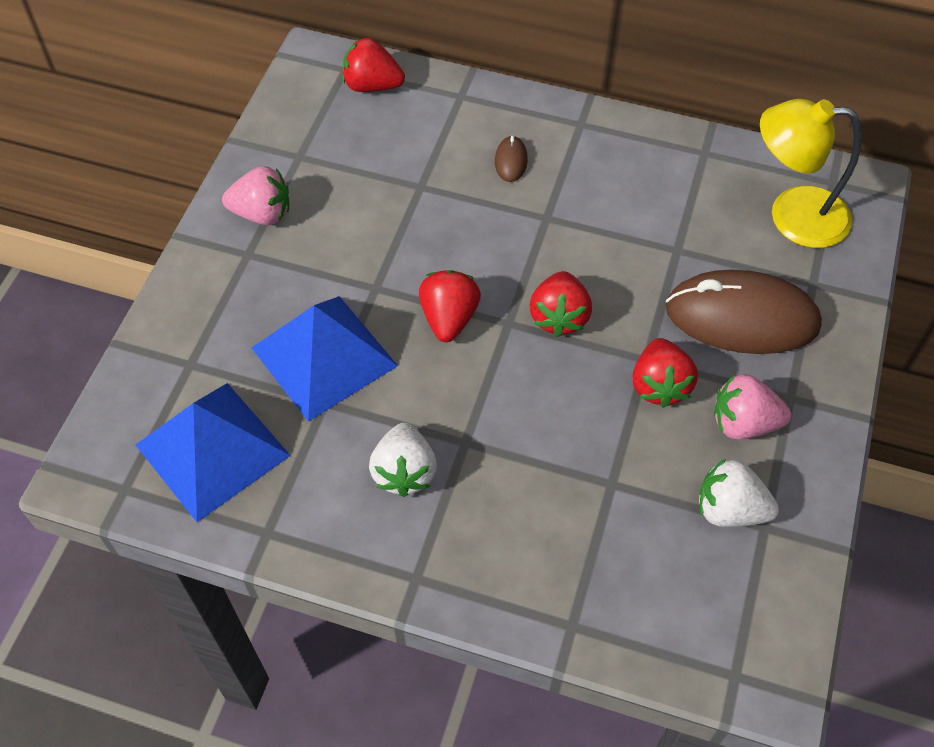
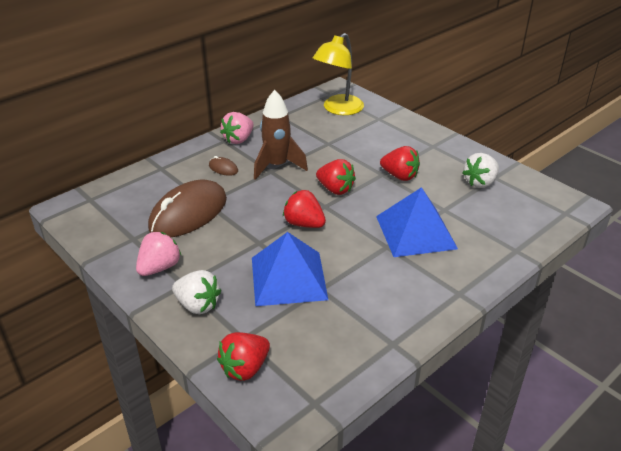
camera: 60 degrees left, 20 degrees down
blue pyramid [136,383,291,522] -> blue pyramid moved to [376,187,458,257]
red strawberry [342,38,405,92] -> red strawberry moved to [217,332,270,381]
white strawberry [369,423,437,497] -> white strawberry moved to [172,270,221,314]
brown mouse [666,270,822,354] -> brown mouse moved to [148,180,227,237]
pink strawberry [714,374,791,440] -> pink strawberry moved to [220,112,254,144]
none -> brown rocket [254,90,308,180]

